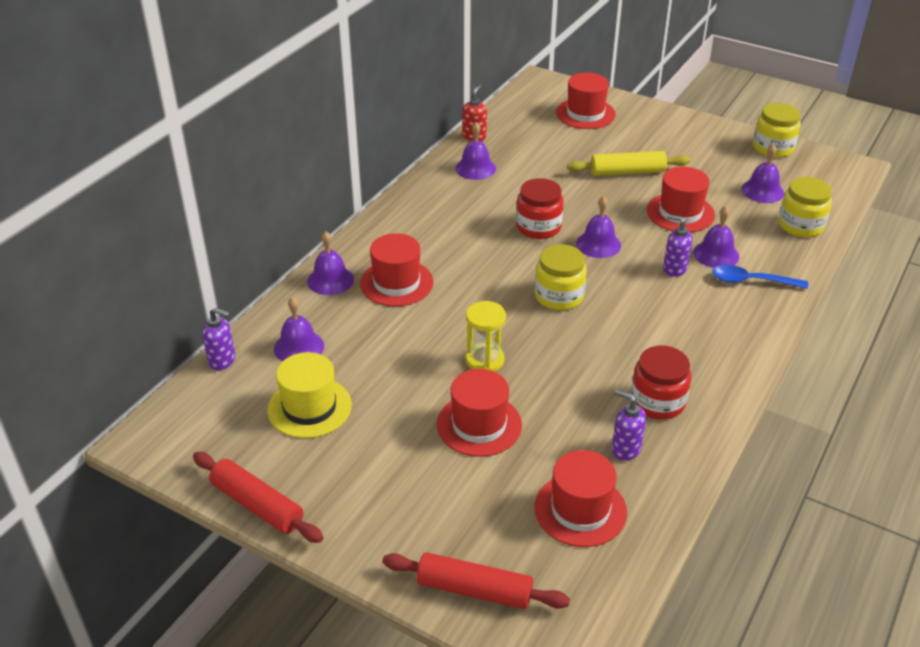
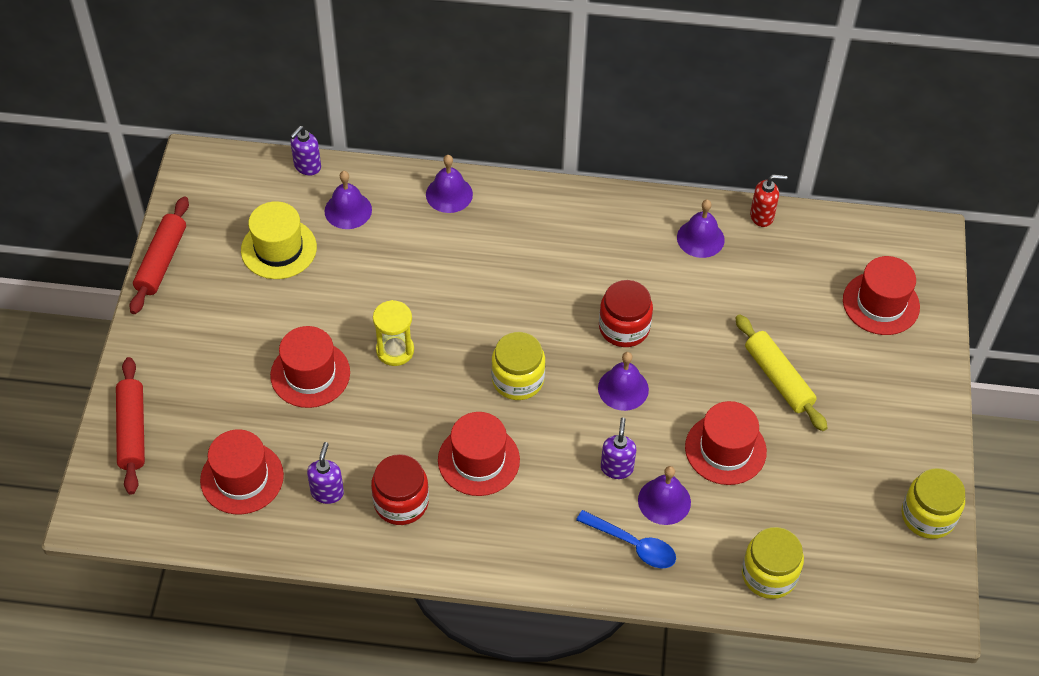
camera: 65 degrees right, 15 degrees up
purple soap dispenser [202,308,235,370] -> purple soap dispenser turned 45 degrees clockwise [290,126,321,176]
red hat [360,233,434,307] -> red hat moved to [438,412,520,496]
blue spoon [712,265,808,289] -> blue spoon turned 135 degrees clockwise [576,510,676,568]
purple bell [741,144,784,203] -> none

